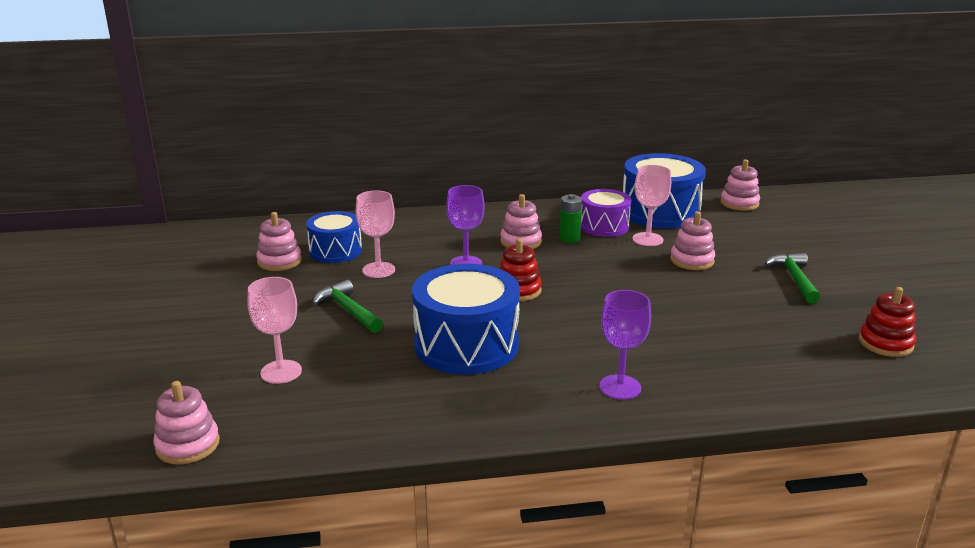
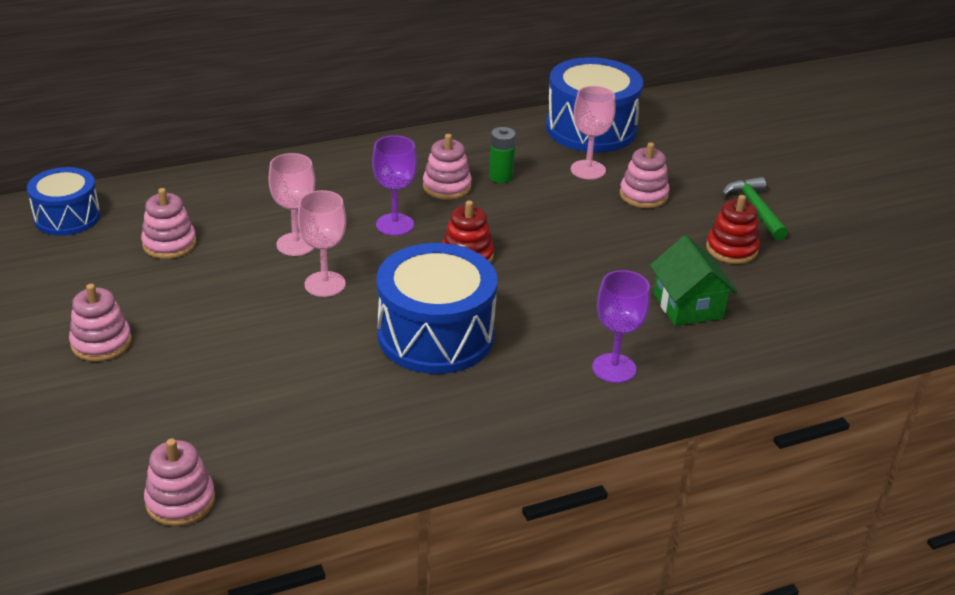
camera: 15 degrees left, 10 degrees up
pink goblet [248,277,302,384] -> pink goblet moved to [297,190,346,297]
blue drum [306,211,362,263] -> blue drum moved to [27,167,101,236]
green hammer [313,280,383,333] -> none
purple drum [581,189,631,237] -> none
pink stacking toy [720,159,760,211] -> pink stacking toy moved to [69,284,132,362]
red stacking toy [859,287,916,357] -> red stacking toy moved to [706,195,760,264]
none -> green house [650,235,738,326]

